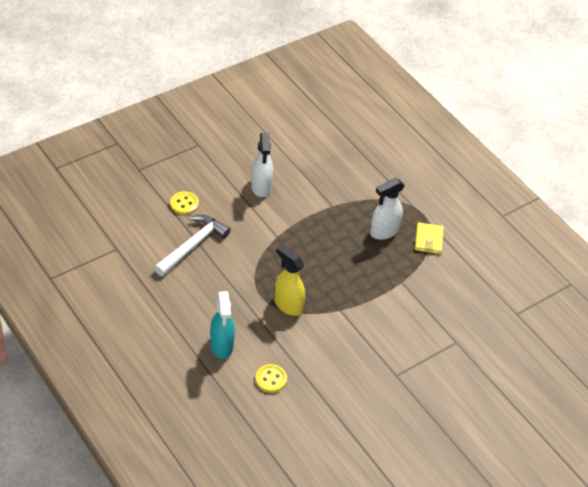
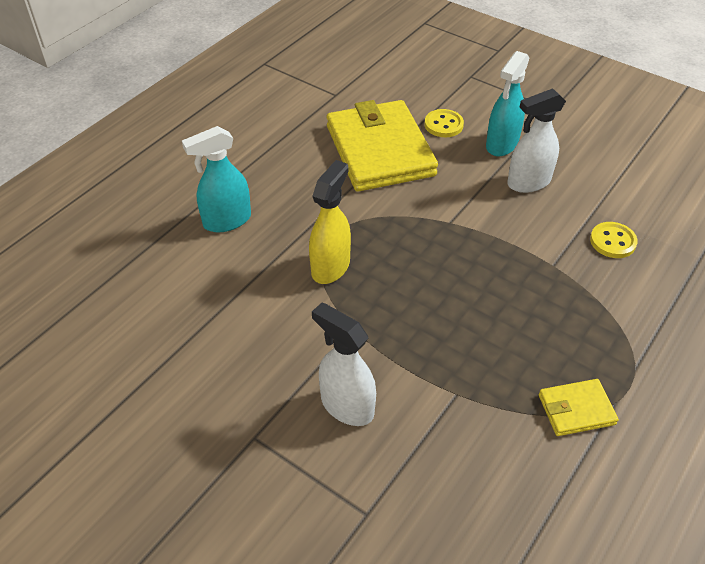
camera: 75 degrees right, 0 degrees up
white hammer [154,215,231,276] -> yellow wallet [327,100,438,192]
yellow button [255,364,287,393] -> yellow button moved to [590,222,638,258]
white spray bottle [370,178,405,240] -> white spray bottle moved to [312,303,376,426]
none -> turquoise spray bottle [486,51,529,156]

